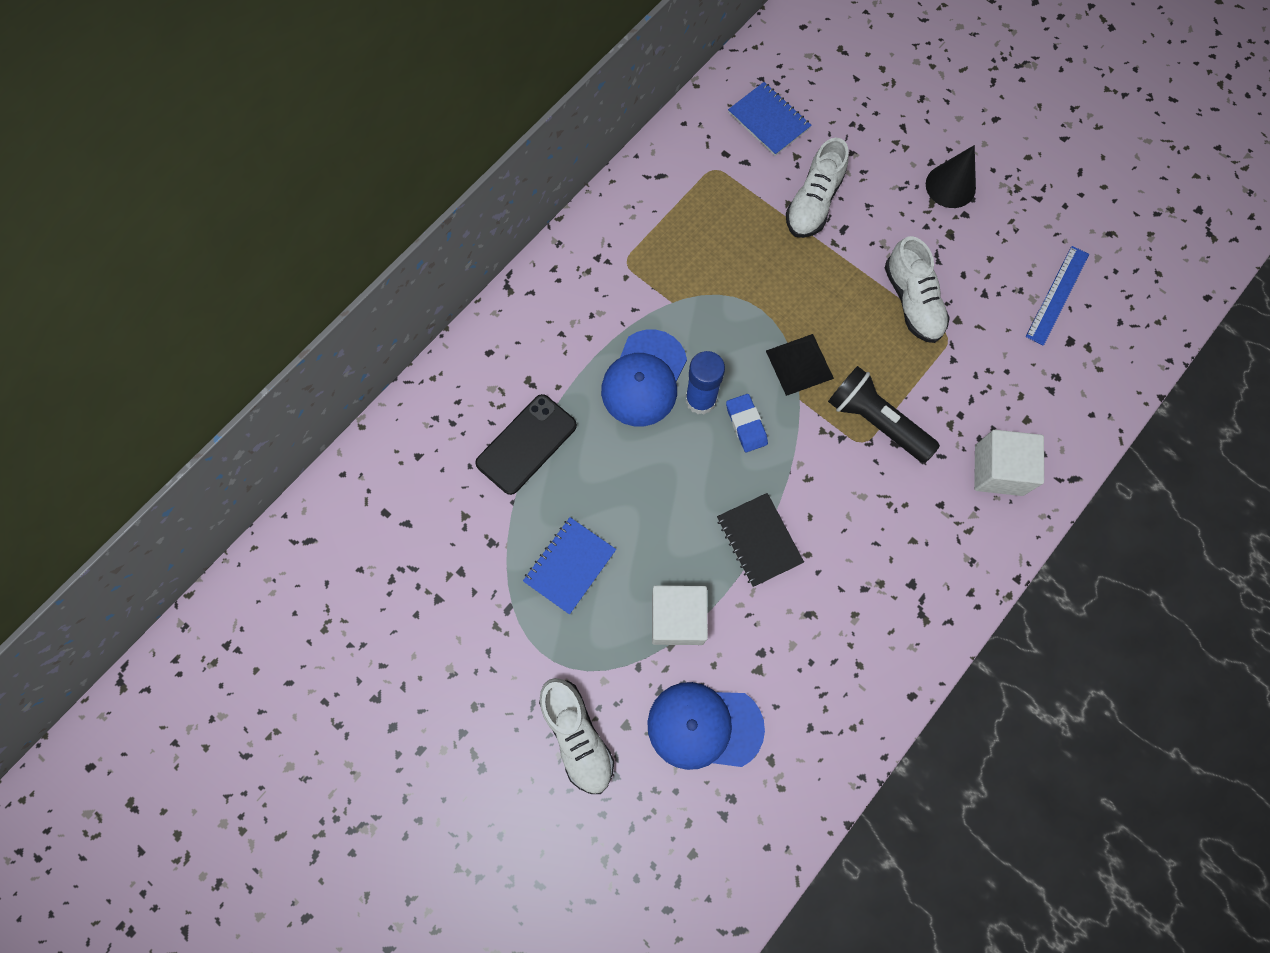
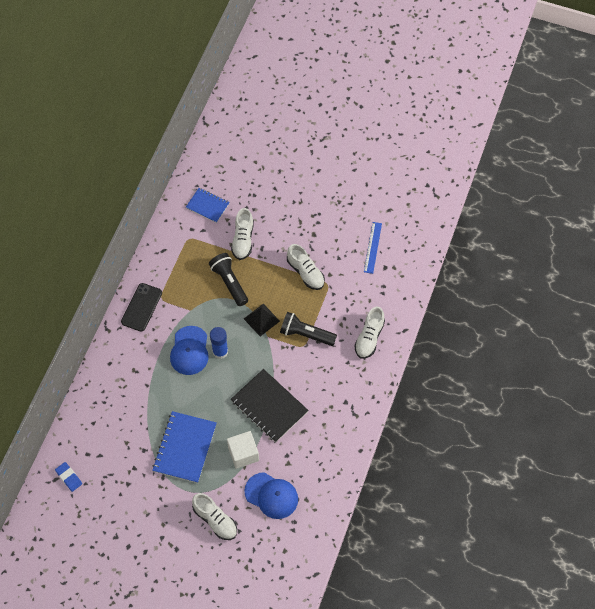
camera: 20 degrees left, 10 degrees down
black phone [475,394,577,495] -> black phone moved to [121,283,162,332]
blue notebook [523,517,616,614] -> blue notebook [152,411,217,483], size x1.66
blue cap [647,682,765,770] -> blue cap turned 135 degrees counterclockwise [244,472,298,519]
black notebook [717,493,804,587] -> black notebook [231,369,309,442], size x1.66
blue eraser [726,394,768,452] -> blue eraser moved to [55,462,82,492]
black cone [926,145,976,208] -> none
white cube [974,430,1044,496] -> white shoe [355,307,385,359]
none -> black flashlight [209,253,248,306]

